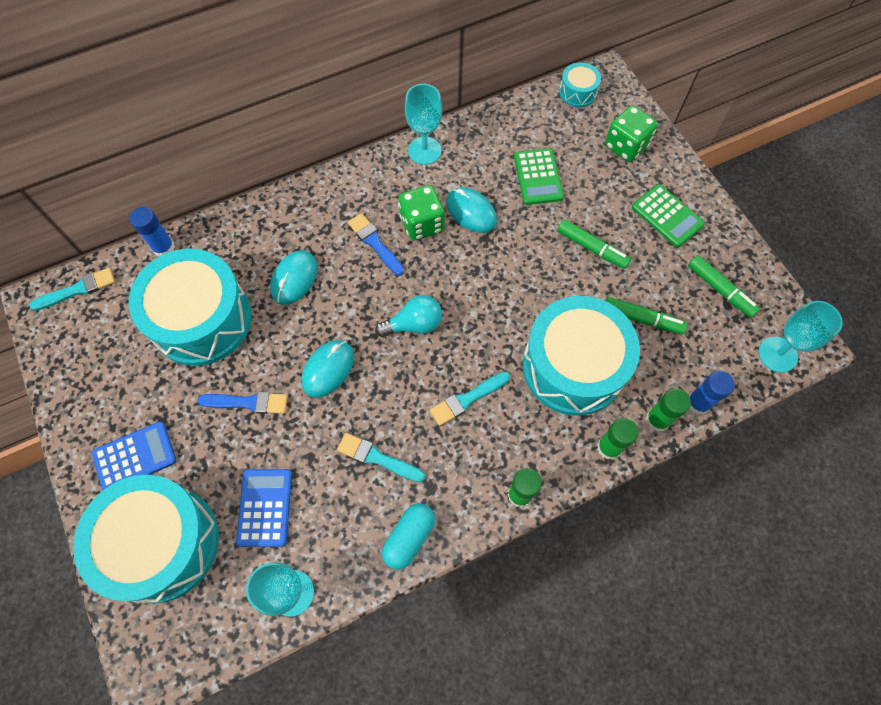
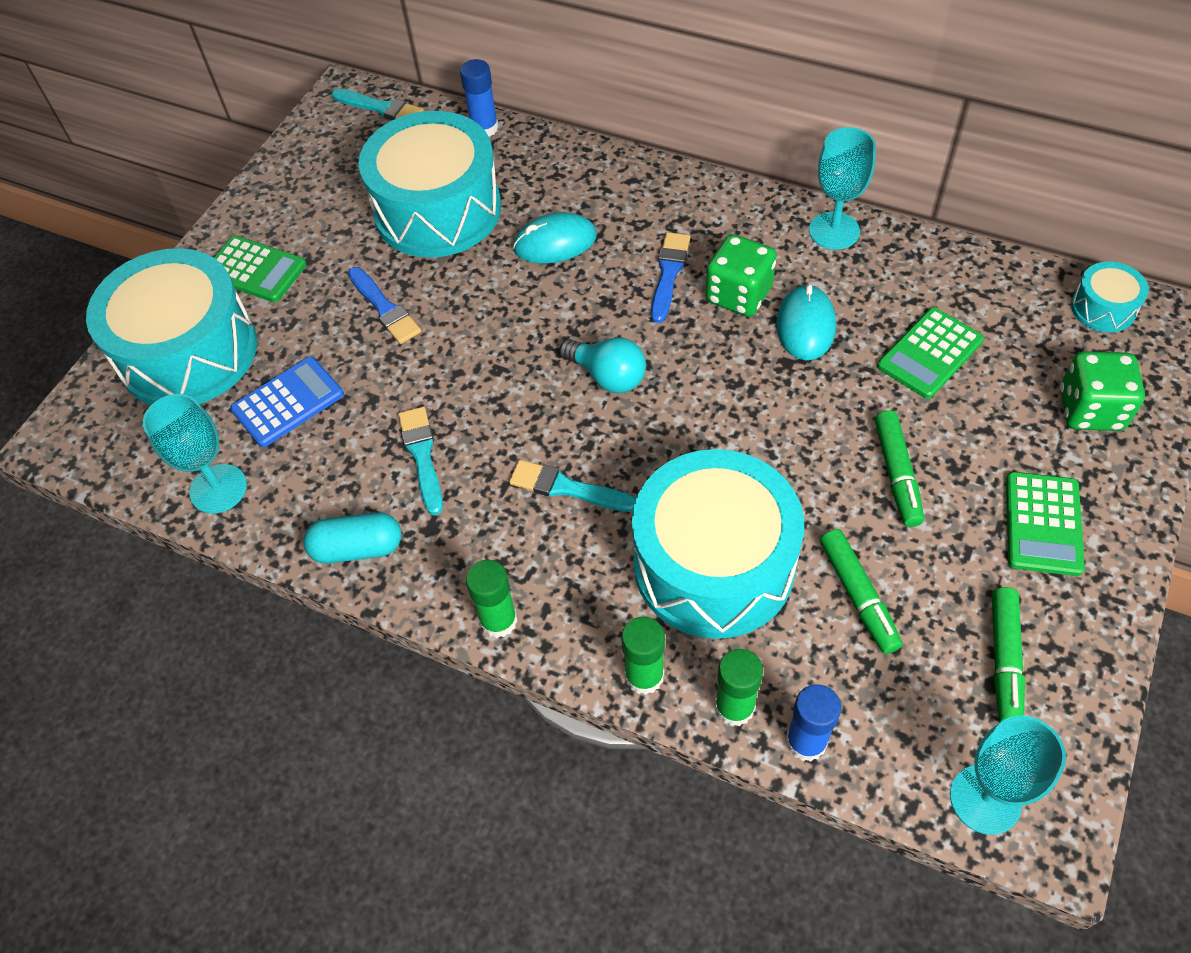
camera: 55 degrees right, 10 degrees down
blue calculator [92,422,177,491] -> green calculator [214,236,307,302]
turquoise mouse [302,340,354,398] -> none

